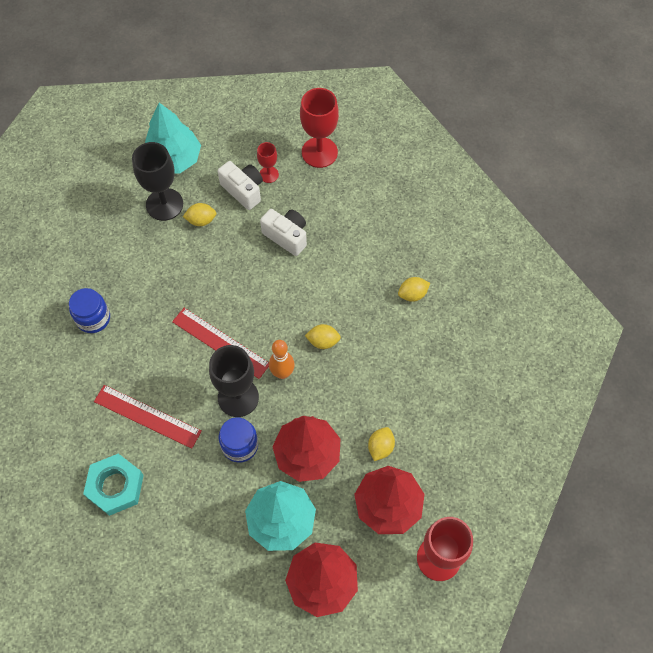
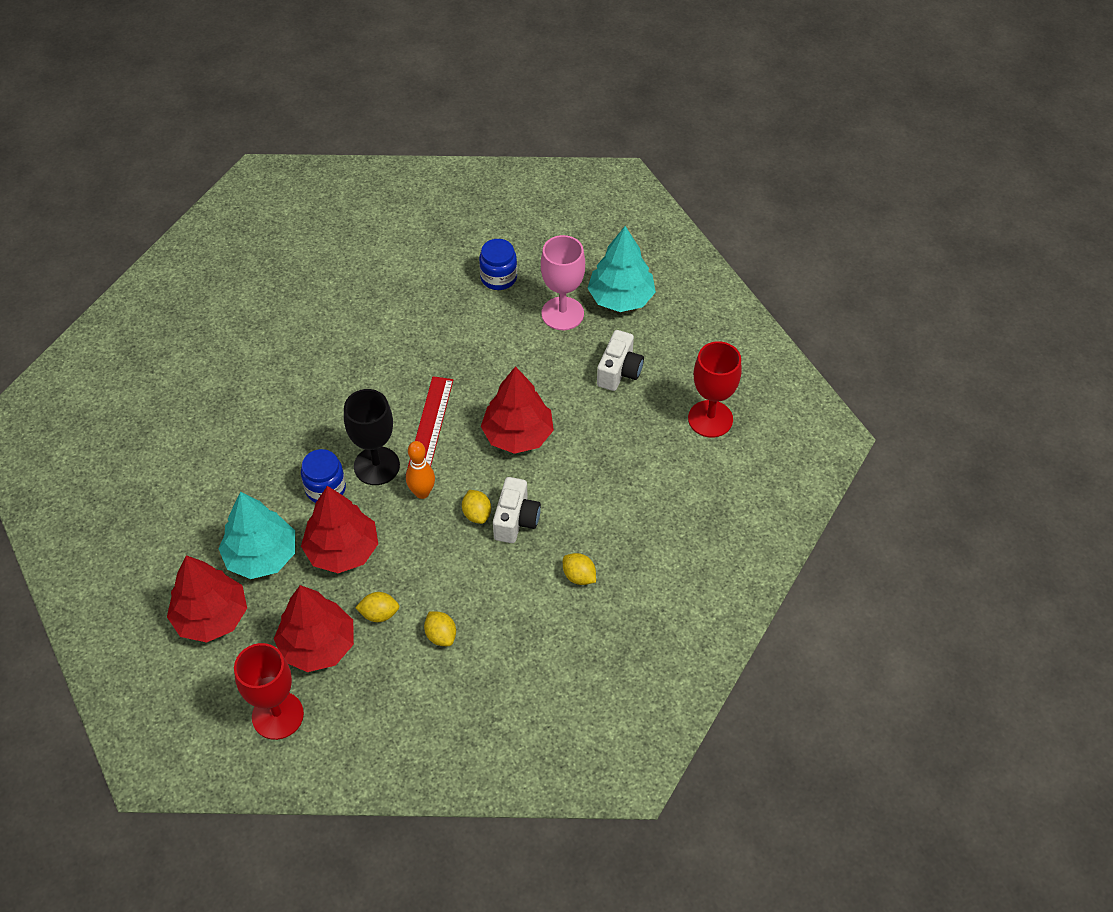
camera: 65 degrees right, 10 degrees down
blue jar [69,288,110,333] -> blue jar moved to [479,239,517,290]
turquoise nut [83,454,144,516] -> none
red ruler [94,385,202,449] -> none
black goblet [132,142,183,221] -> pink goblet [541,235,585,330]
yellow lemon [183,203,216,226] -> yellow lemon moved to [424,611,456,646]
red goblet [257,142,279,183] -> none
white camera [260,209,307,256] -> white camera moved to [493,477,541,543]
none -> red tree [481,366,554,454]

